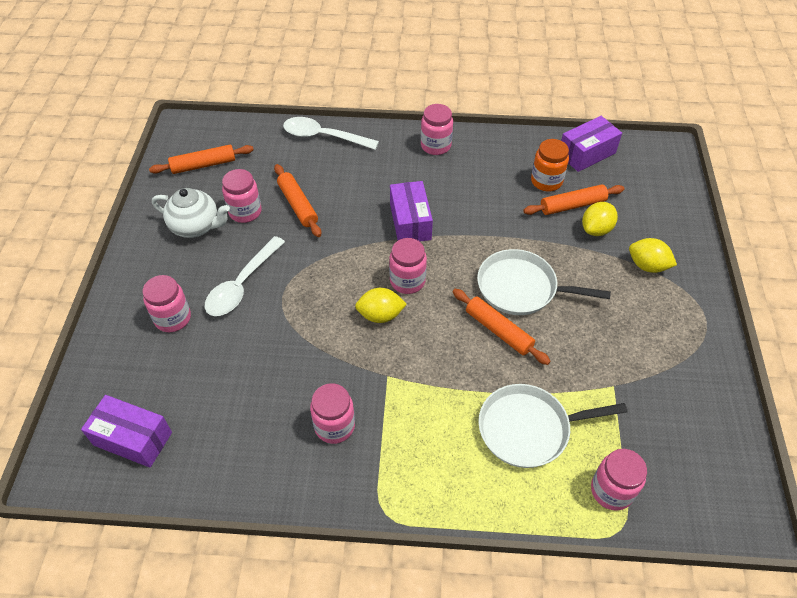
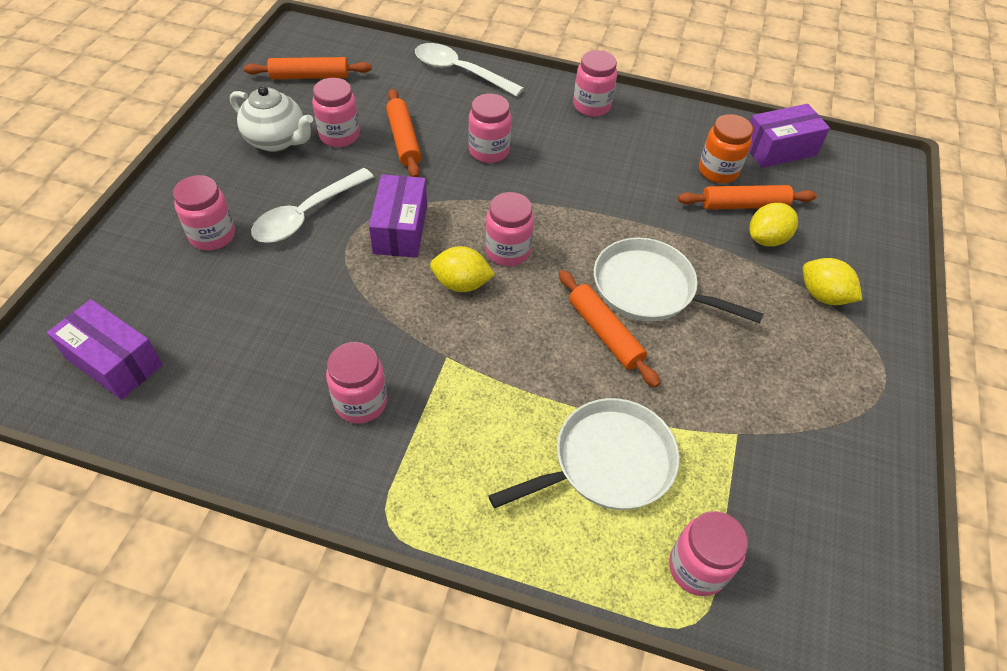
camera: 10 degrees right, 0 degrees up
purple box [390,181,433,241] -> purple box moved to [369,174,427,258]
white pan [478,384,627,468] -> white pan turned 150 degrees clockwise [488,398,680,510]
none -> pink jar [468,94,512,163]

